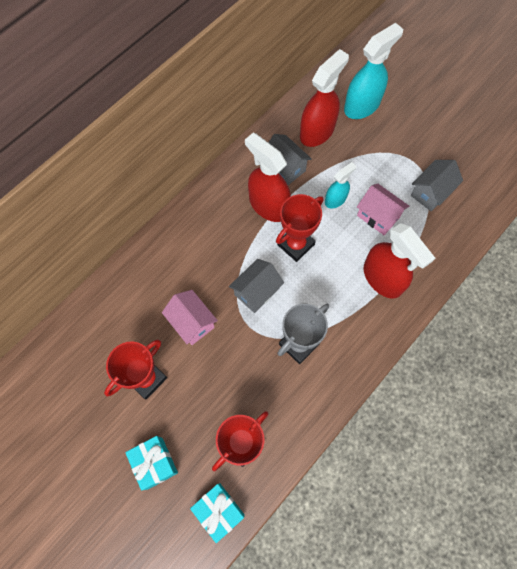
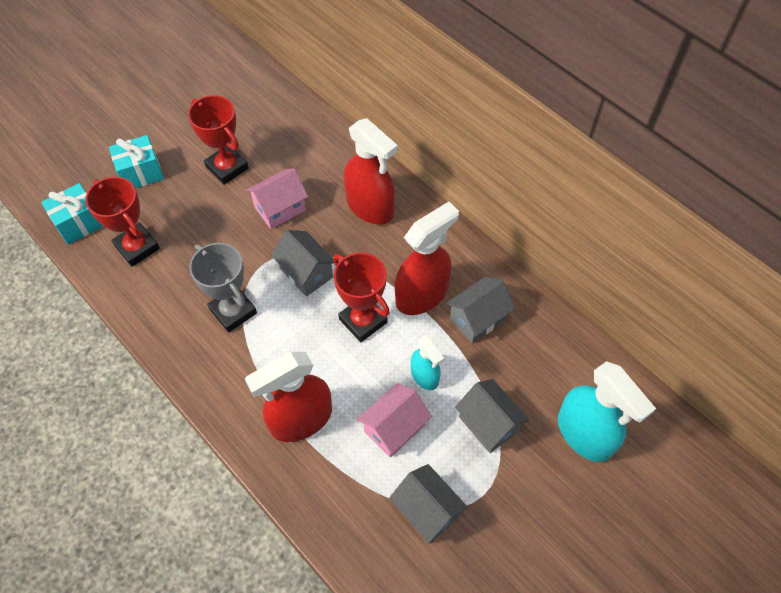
camera: 95 degrees right, 10 degrees down
red spray bottle [300,49,349,147] -> red spray bottle moved to [344,118,398,225]
none -> grey house [455,379,529,453]

